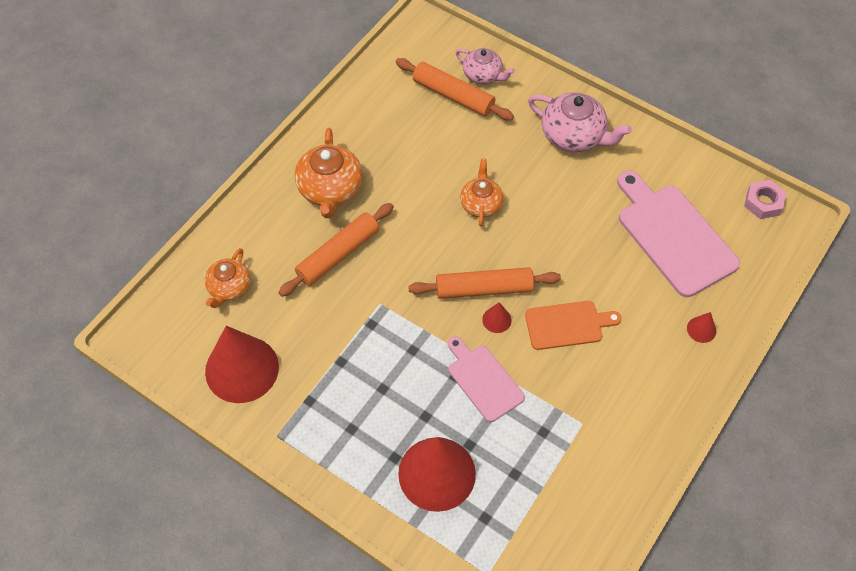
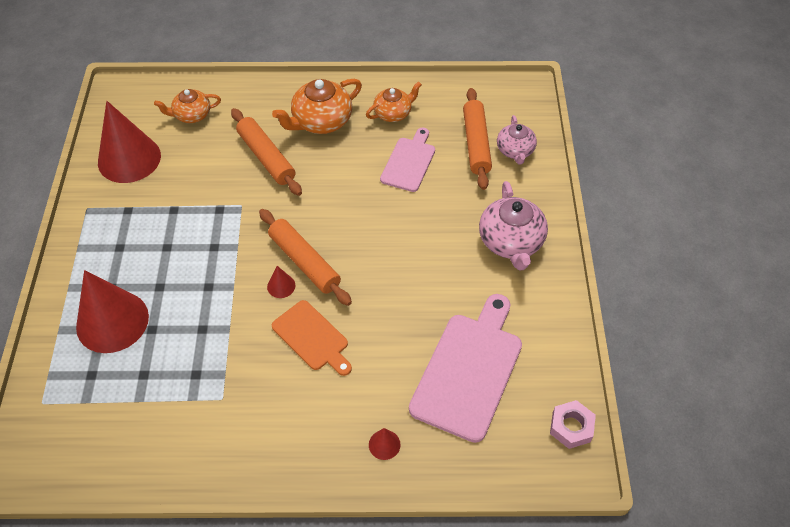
camera: 55 degrees right, 5 degrees down
orange rolling pin [278,203,394,297] -> orange rolling pin turned 45 degrees clockwise [231,108,302,196]
pink cutting board [448,337,525,422] -> pink cutting board moved to [380,127,435,192]
orange teapot [460,159,503,226] -> orange teapot moved to [366,82,422,122]

